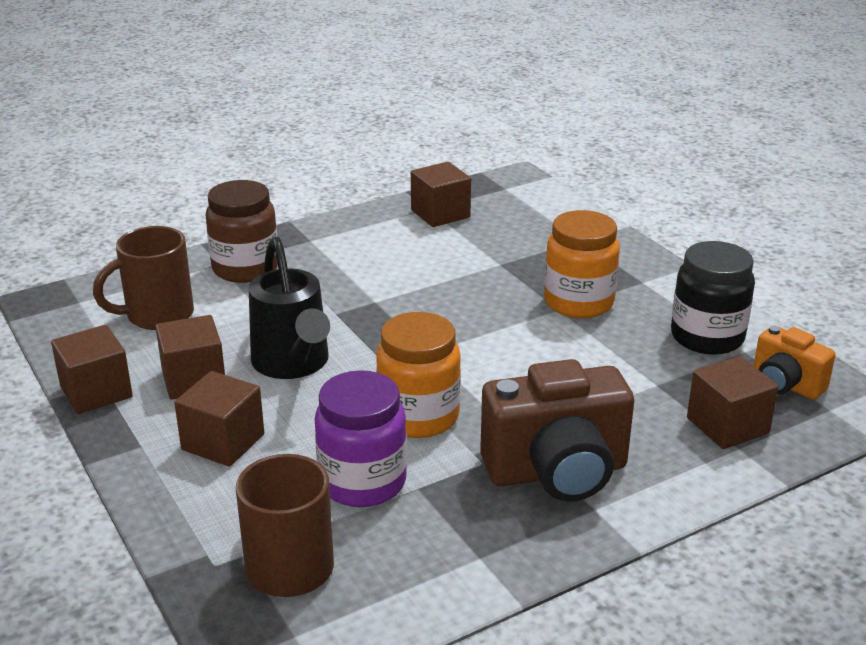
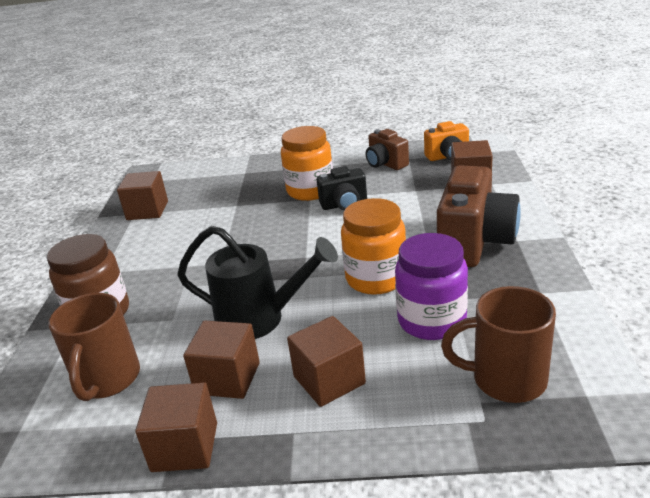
camera: 55 degrees left, 0 degrees up
black jar [671,241,755,355] -> brown camera [365,129,409,170]
none -> black camera [317,166,367,210]

